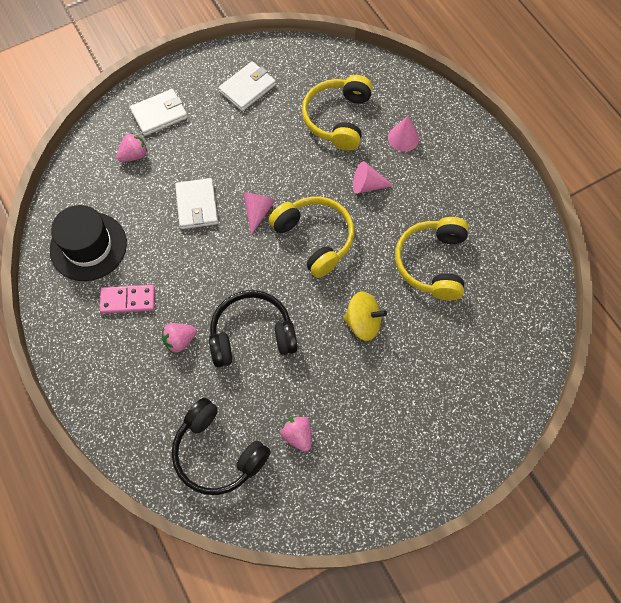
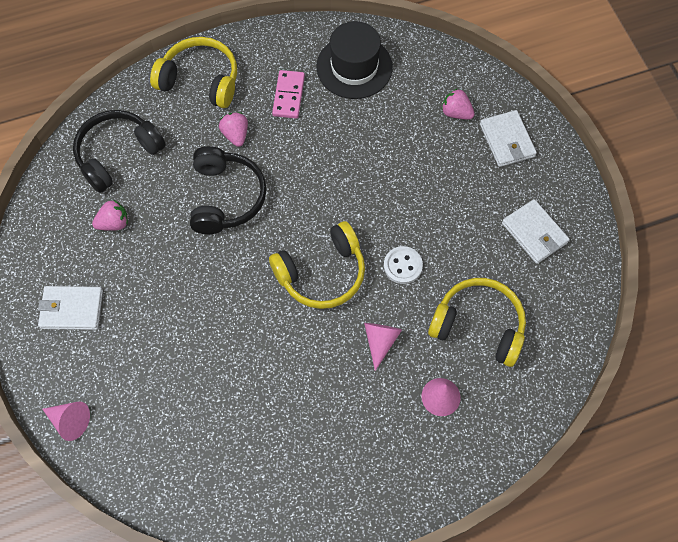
camera: 100 degrees right, 0 degrees up
pink strawberry [117,133,147,162] -> pink strawberry turned 150 degrees clockwise [441,89,475,120]
white wallet [175,178,218,229] -> white wallet moved to [38,286,103,330]
pink cone [243,193,276,235] -> pink cone moved to [43,402,90,441]
yellow spinning top [343,291,387,341] -> none
yellow headphones [395,217,468,301] -> yellow headphones moved to [150,37,237,108]
none -> white button [384,246,423,284]

